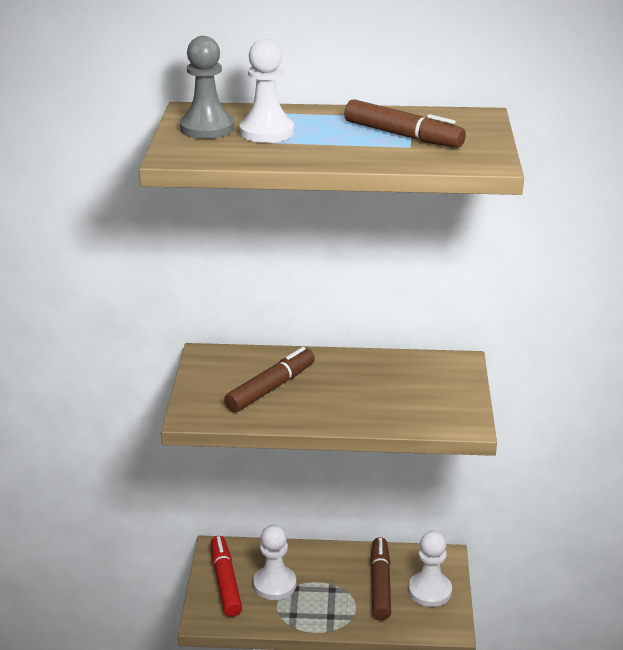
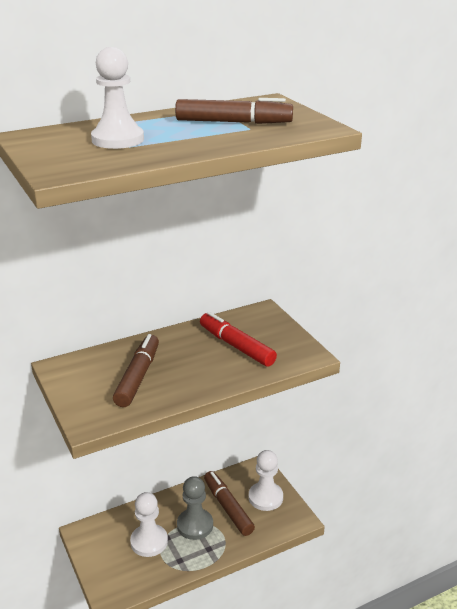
camera: 30 degrees left, 0 degrees up
grey pawn [180,36,234,139] -> grey pawn moved to [177,476,213,540]
red marker [211,536,242,617] -> red marker moved to [200,312,277,367]

